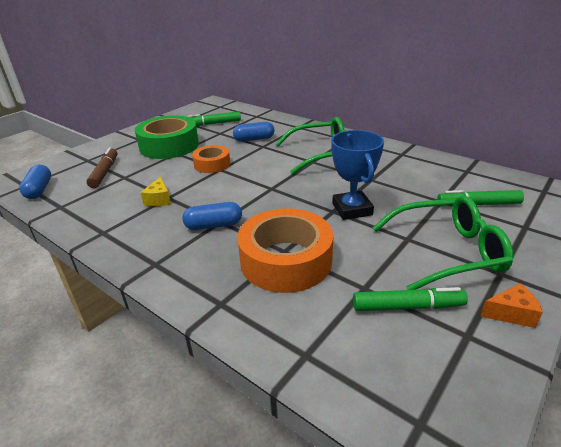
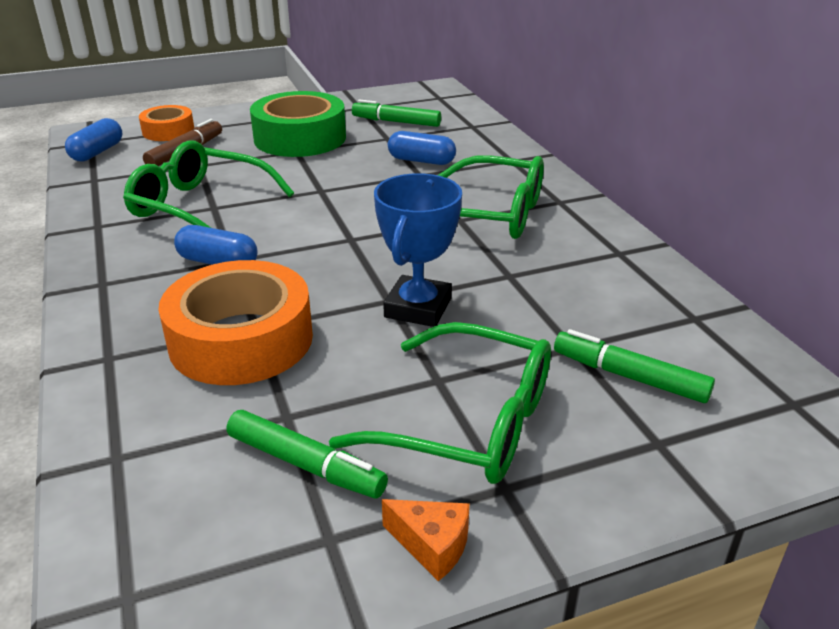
camera: 30 degrees right, 0 degrees up
yellow cheese [141,177,171,206] -> green glasses [123,140,294,228]
orange tape [192,145,230,173] -> orange tape moved to [139,105,194,141]

